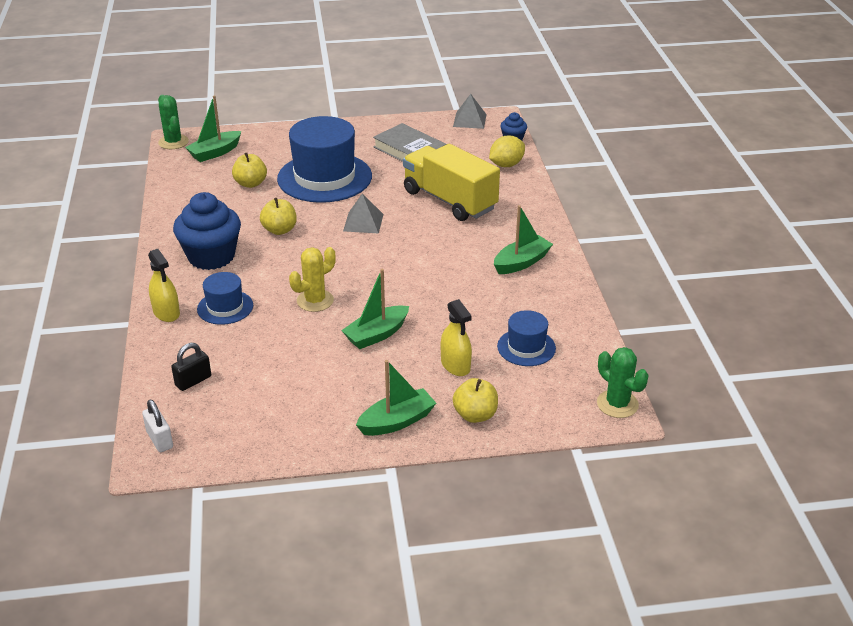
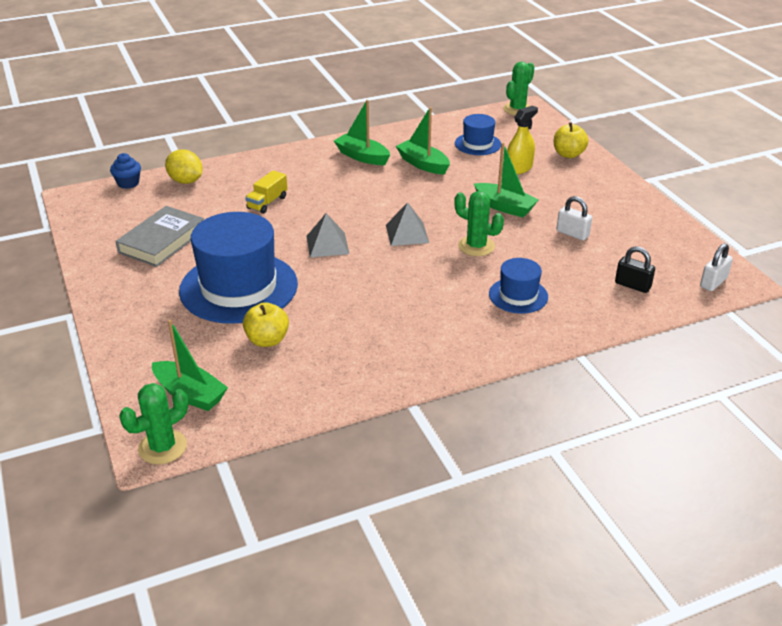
camera: 105 degrees left, 0 degrees up
yellow spray bottle [148,249,180,322] -> none
blue cupcake [173,192,241,270] -> none
yellow apple [260,198,297,235] -> none
yellow cactus [289,247,336,312] -> green cactus [454,191,504,256]
green boat [356,360,436,436] -> green boat moved to [396,107,450,175]
yellow truck [403,144,500,221] -> yellow truck [245,170,287,214], size x0.44
grey pyramid [453,94,487,129] -> grey pyramid moved to [386,202,429,246]
none -> white padlock [556,196,592,241]

